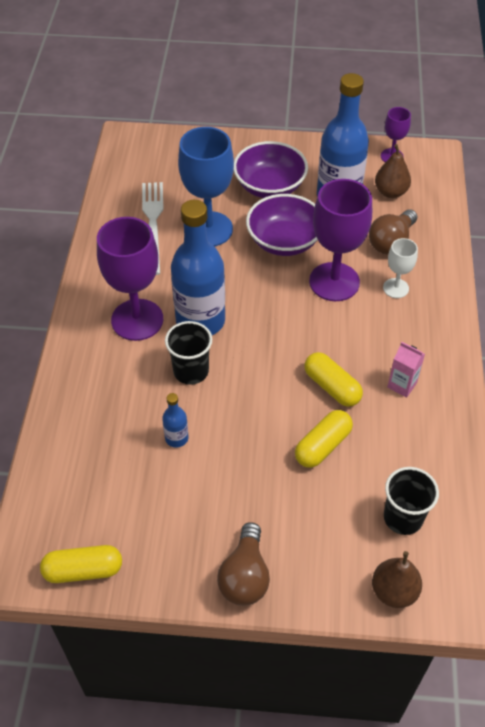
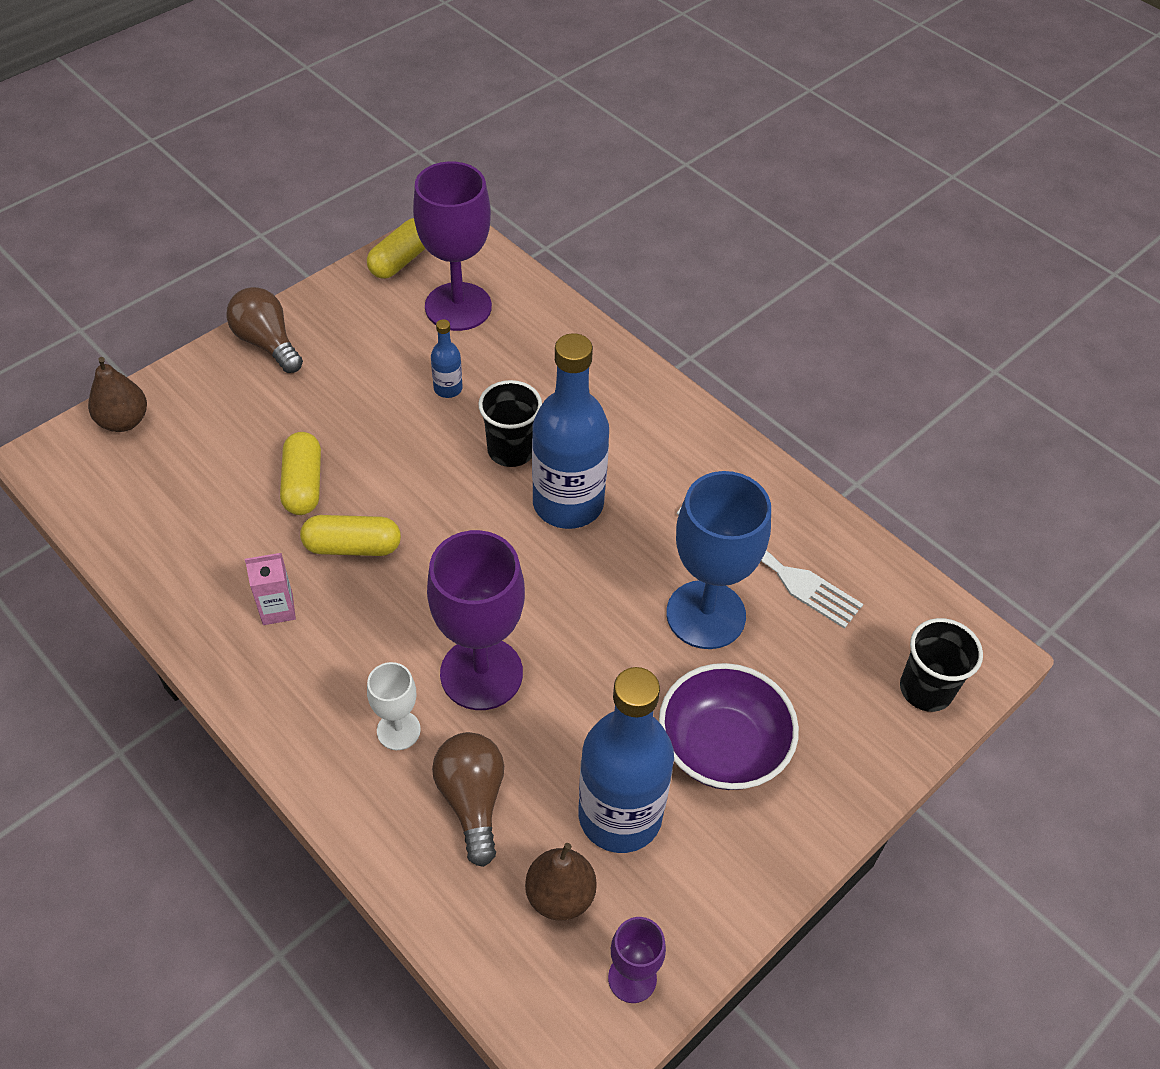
camera: 130 degrees right, 0 degrees up
purple goblet [97,217,163,341] -> purple goblet moved to [413,161,492,331]
purple bowl [246,194,318,256] -> none
black cup [384,467,439,535] -> black cup moved to [900,618,983,712]

